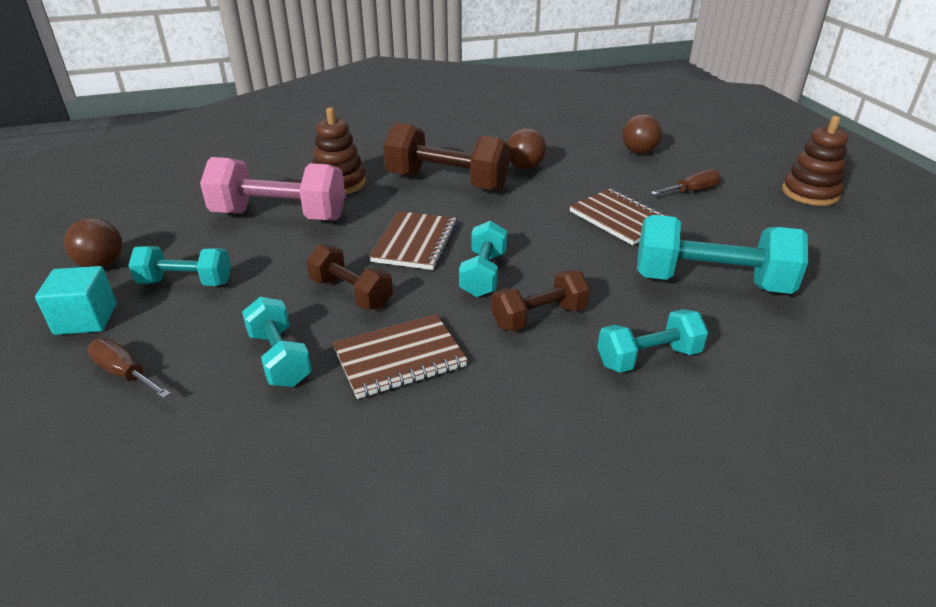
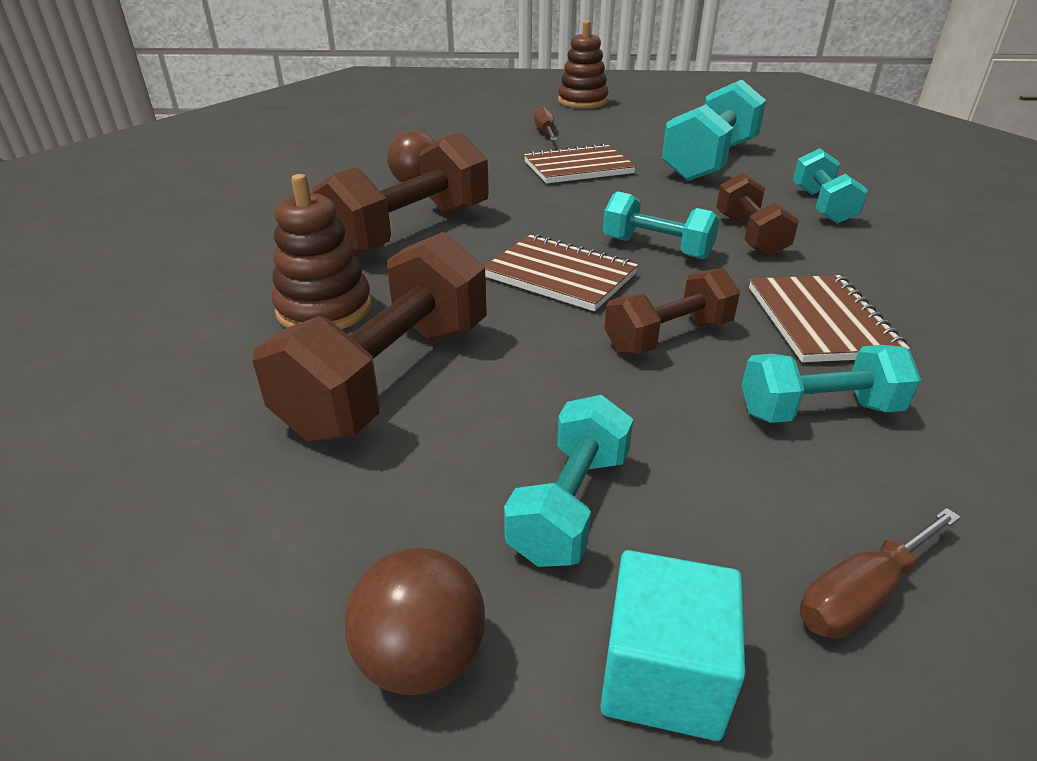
camera: 70 degrees left, 0 degrees up
pink dumbbell [200,157,345,220] -> brown dumbbell [253,232,487,442]
brown ball [622,114,662,154] -> none

